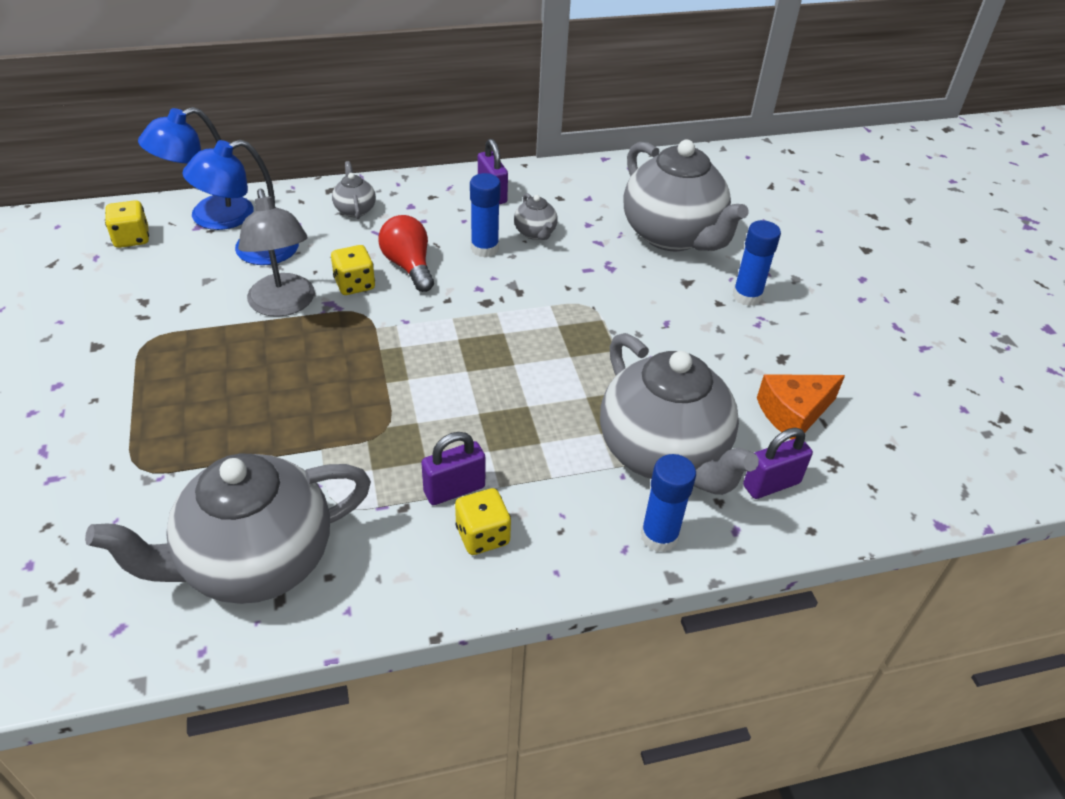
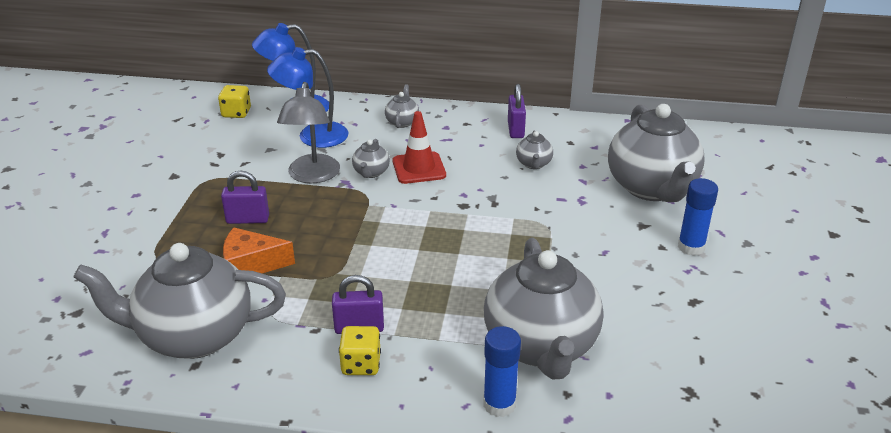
camera: 25 degrees right, 10 degrees down
yellow dice [331,245,375,295] -> grey teapot [352,139,390,178]
red light bulb [378,215,434,292] -> red traffic cone [393,111,446,184]
blue glue stick [470,173,501,257] -> none
purple padlock [743,428,813,499] -> purple padlock moved to [221,171,269,224]
orange cheese [757,374,845,440] -> orange cheese moved to [223,227,295,273]

